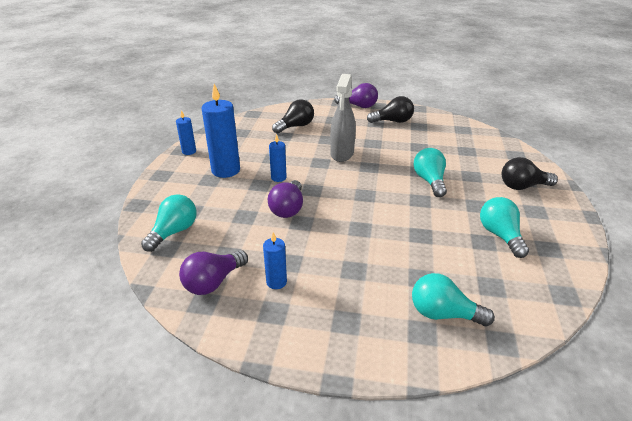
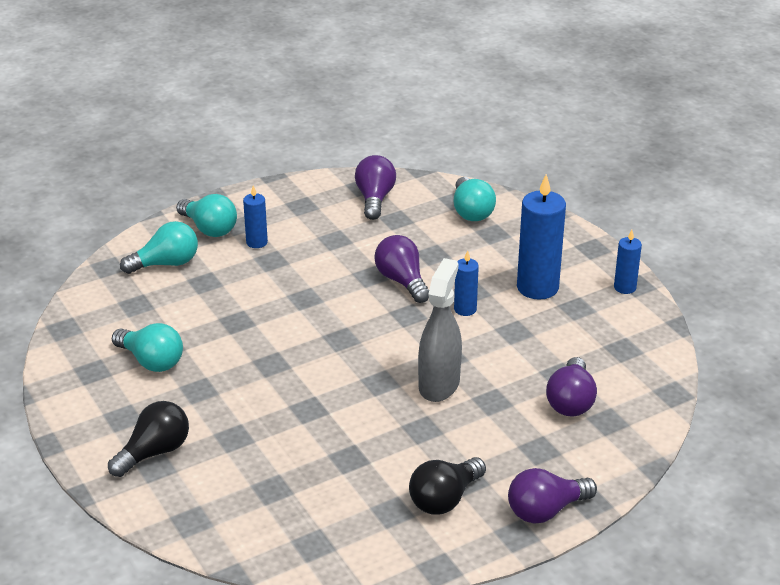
camera: 140 degrees right, 0 degrees up
blue candle [263,232,287,289] -> blue candle moved to [243,186,268,248]
black light bulb [272,99,314,134] -> purple light bulb [546,357,597,416]
grey spray bottle [330,74,356,162] -> grey spray bottle turned 45 degrees clockwise [418,258,462,402]
turquoise light bulb [413,148,447,197] -> turquoise light bulb moved to [176,194,237,237]

